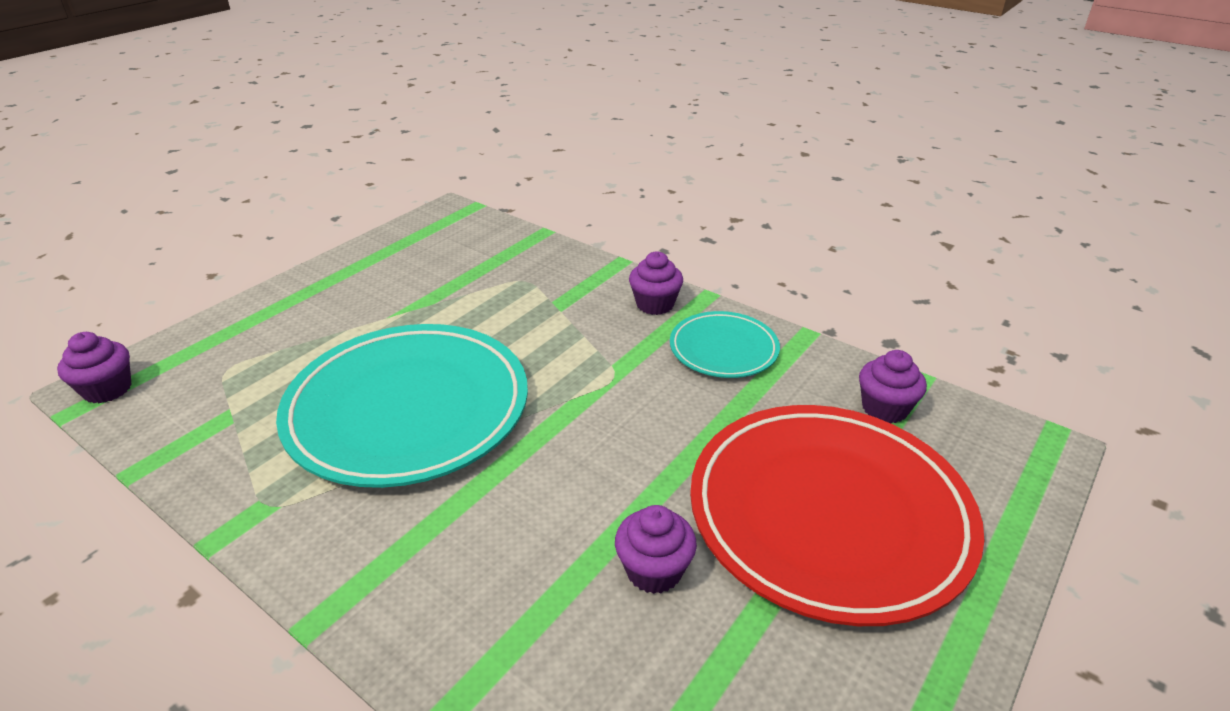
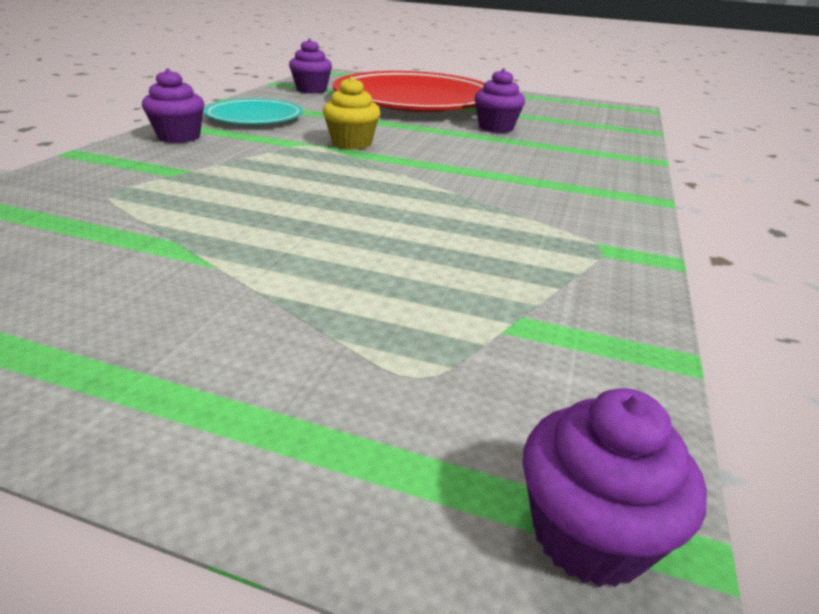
camera: 110 degrees left, 5 degrees down
turquoise plate [276,324,528,488] -> none
none -> yellow cupcake [323,77,380,149]

